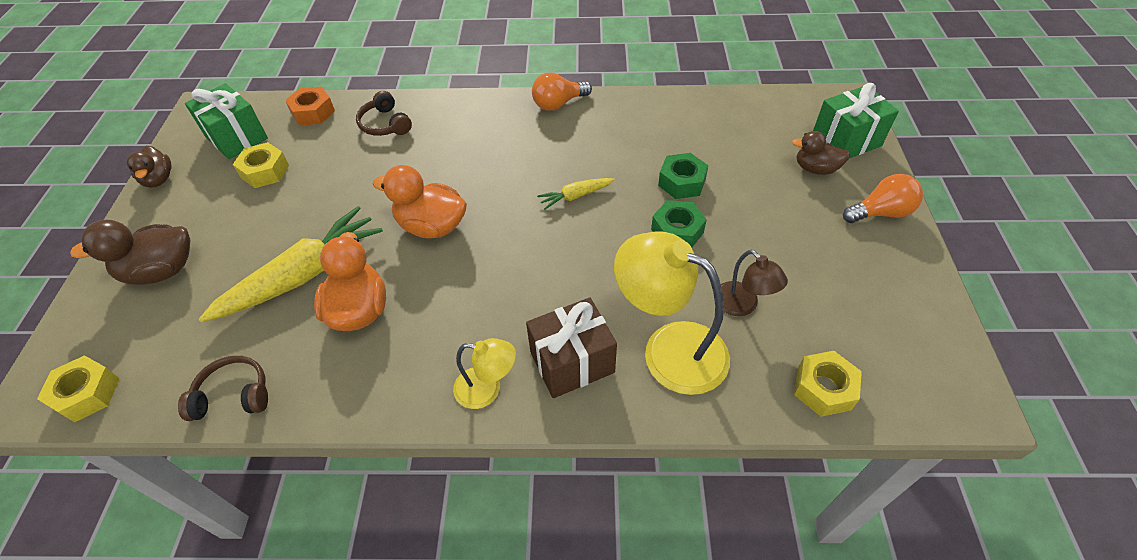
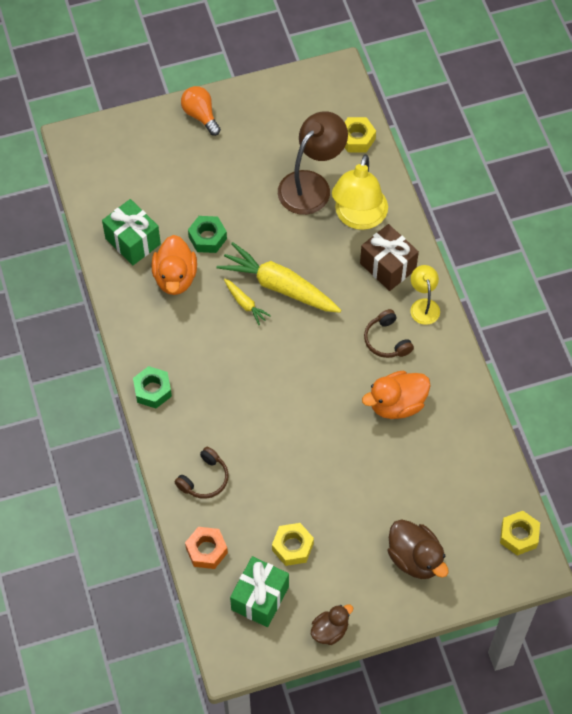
camera: 110 degrees left, 10 degrees up
brown headphones [178,356,268,421] -> brown headphones moved to [364,309,414,358]
yellow carrot [199,206,383,323] -> yellow carrot moved to [217,242,341,313]
orange duck [372,165,467,239] -> orange duck moved to [151,235,197,295]
orange light bulb [532,72,592,111] -> none
green nut [651,200,707,247] -> green nut moved to [133,366,172,408]
brown lamp [721,250,788,316] -> brown lamp [278,111,348,215], size x1.83
brown duck [792,131,850,175] -> none
green gift [813,83,899,158] -> green gift moved to [102,199,161,265]

